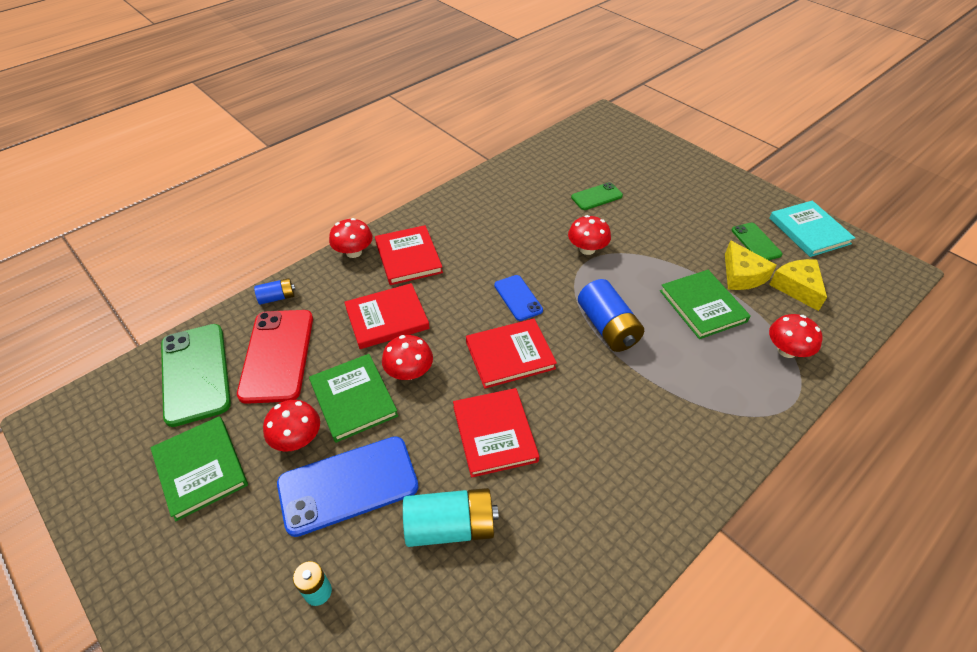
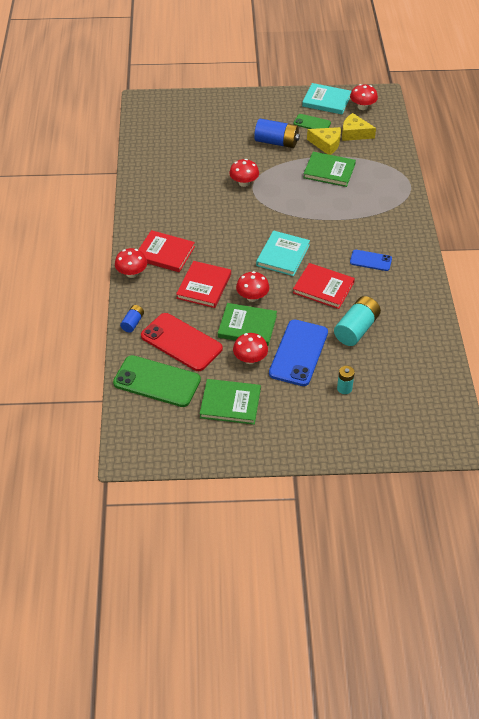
camera: 50 degrees left, 0 degrees up
red book [466,319,557,389] -> turquoise book [256,230,310,276]
blue phone [494,275,543,321] -> blue phone moved to [350,250,392,271]
green phone [571,182,623,210] -> none
blue battery [578,279,644,352] -> blue battery moved to [254,119,300,148]
red mushroom [769,314,823,358] -> red mushroom moved to [350,84,378,110]

